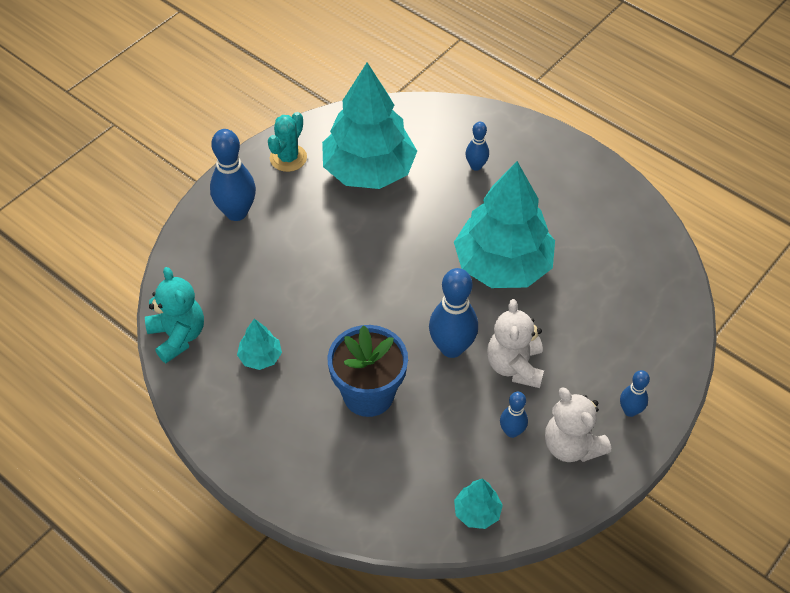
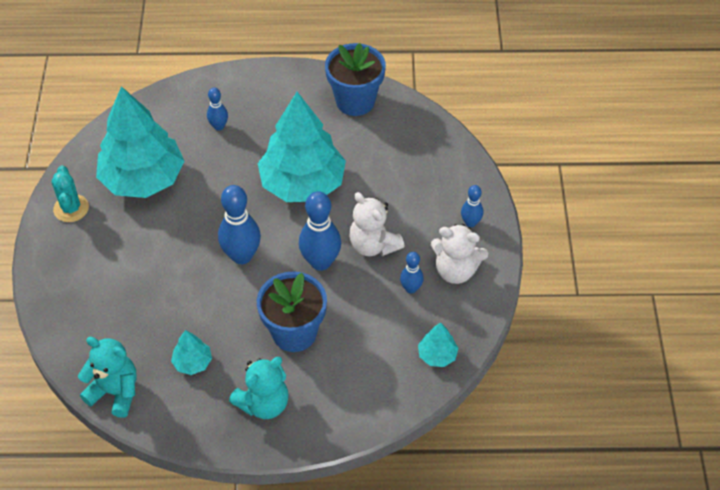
camera: 40 degrees left, 0 degrees up
blue bowling pin [210,129,256,221] -> blue bowling pin moved to [218,185,261,264]
none -> turquoise teddy bear [229,357,289,419]
none -> blue flower pot [325,43,386,116]

